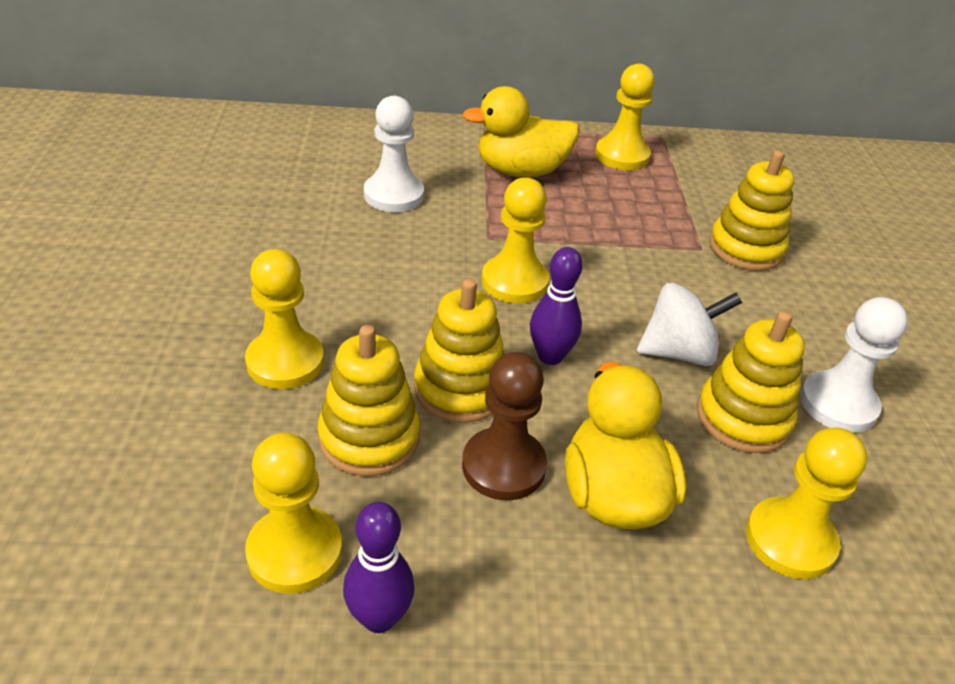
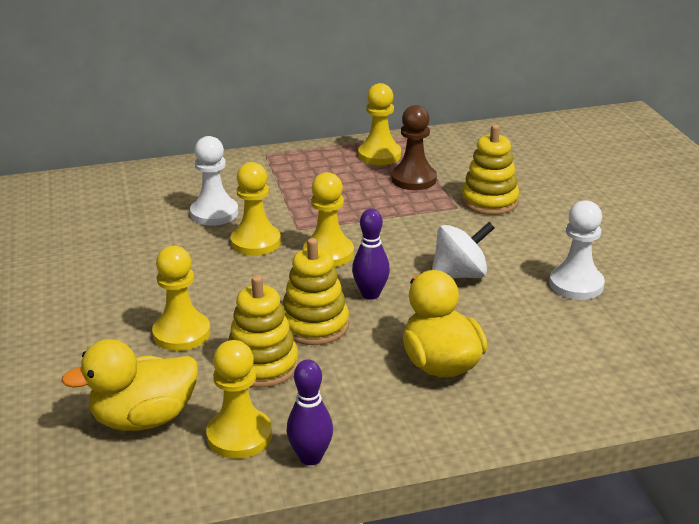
camera: 10 degrees left, 10 degrees down
yellow duck [462,86,579,178] -> yellow duck moved to [61,339,198,431]
brown pawn [462,352,547,501] -> brown pawn moved to [391,105,437,190]
yellow stacking toy [697,311,805,453] -> none
yellow pawn [746,427,867,579] -> yellow pawn moved to [231,162,281,256]

